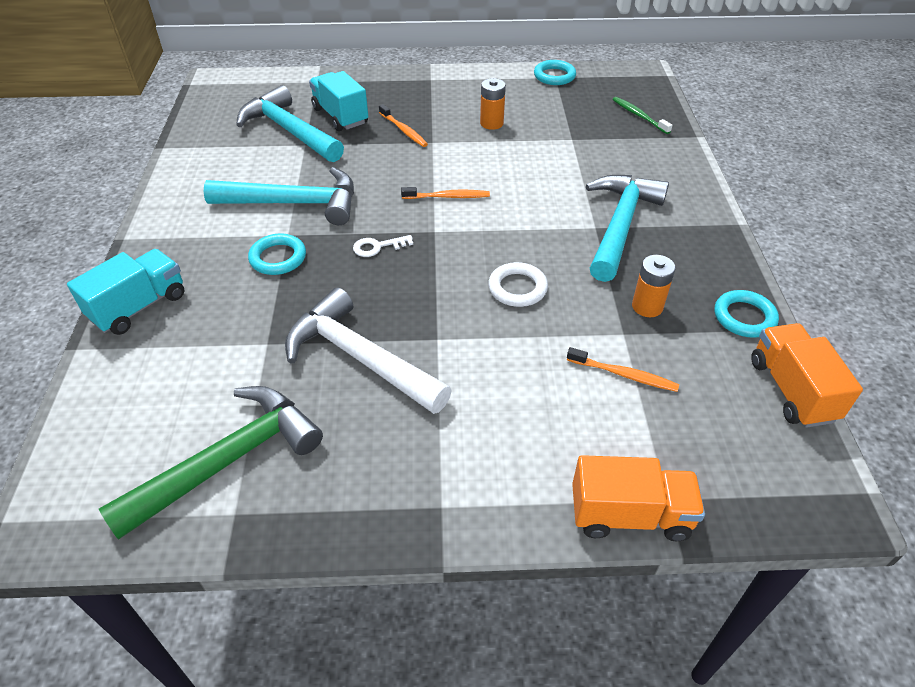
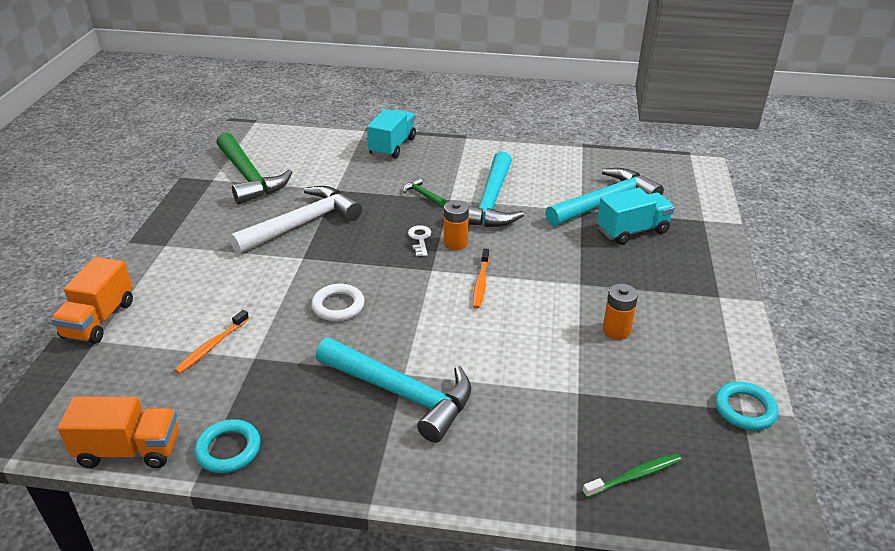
camera: 100 degrees right, 10 degrees down
turquoise truck [67,249,184,335] -> turquoise truck turned 120 degrees counterclockwise [367,109,416,159]
turquoise ring [248,233,306,275] -> green hammer [403,177,446,207]
orange toothbrush [379,104,428,147] -> none
orange battery [632,255,676,317] -> orange battery moved to [444,200,469,250]

